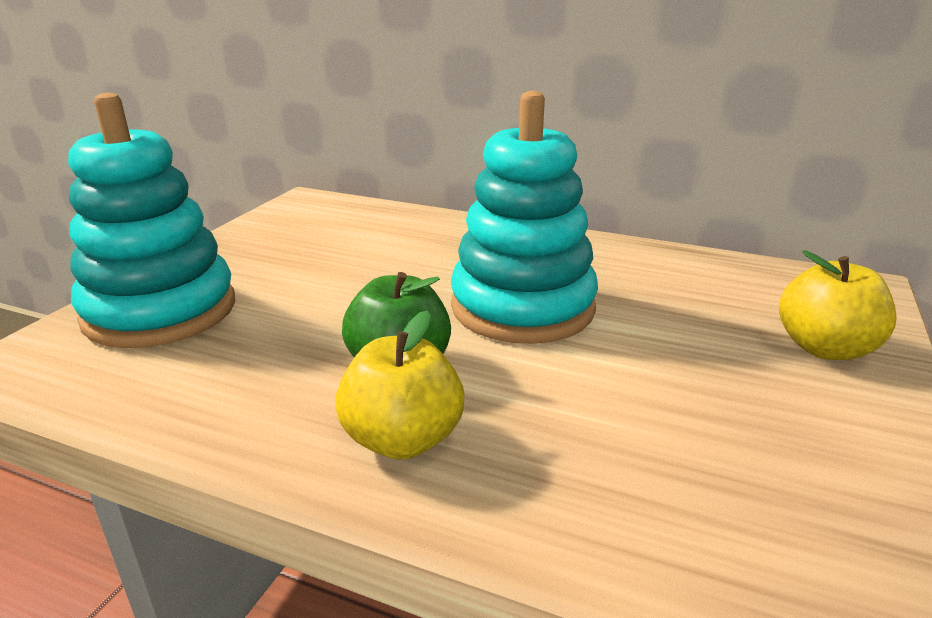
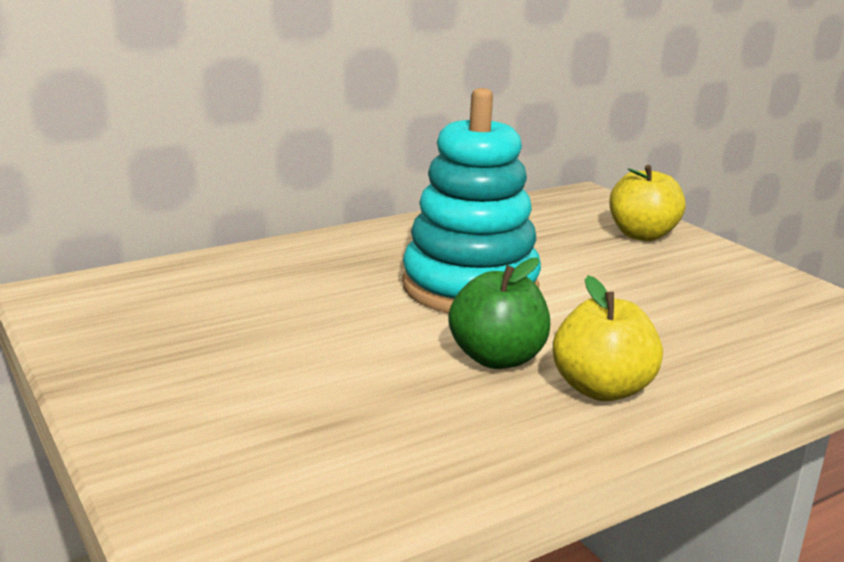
camera: 55 degrees left, 5 degrees down
turquoise stacking toy [68,93,235,348] -> none

